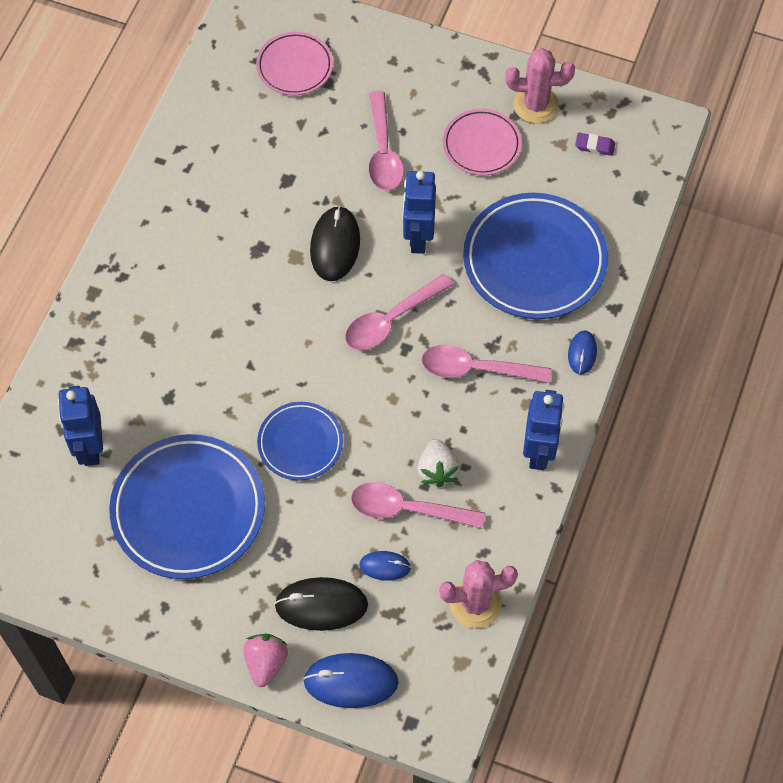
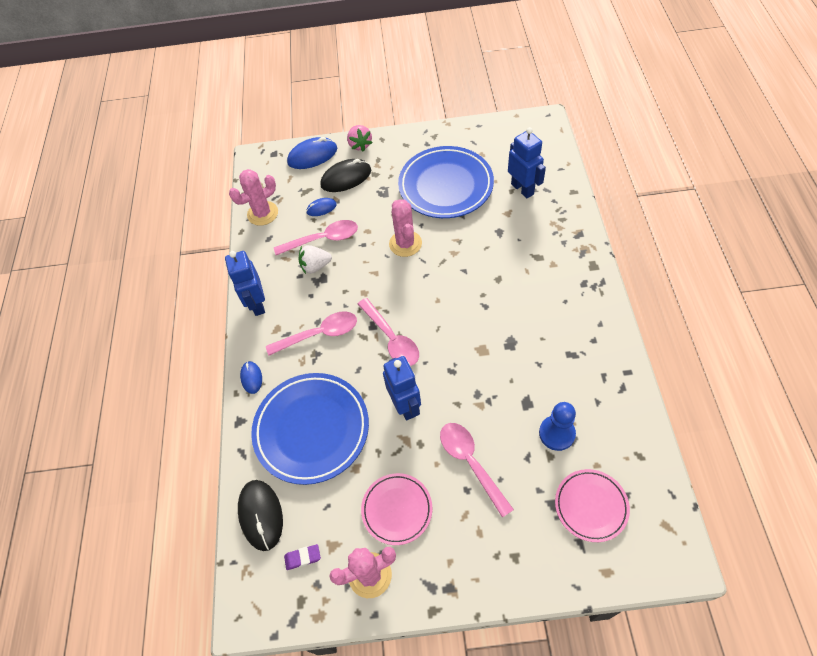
camera: 160 degrees right, 5 degrees down
blue plate [257,402,343,481] -> pink cactus [389,200,422,257]
black mouse [310,206,360,281] -> black mouse moved to [238,480,283,551]
pink spoon [345,274,454,350] -> pink spoon turned 120 degrees clockwise [358,298,419,366]
white strawberry [417,439,460,488] -> white strawberry turned 75 degrees counterclockwise [298,245,332,274]
none -> blue pawn [539,402,576,451]

